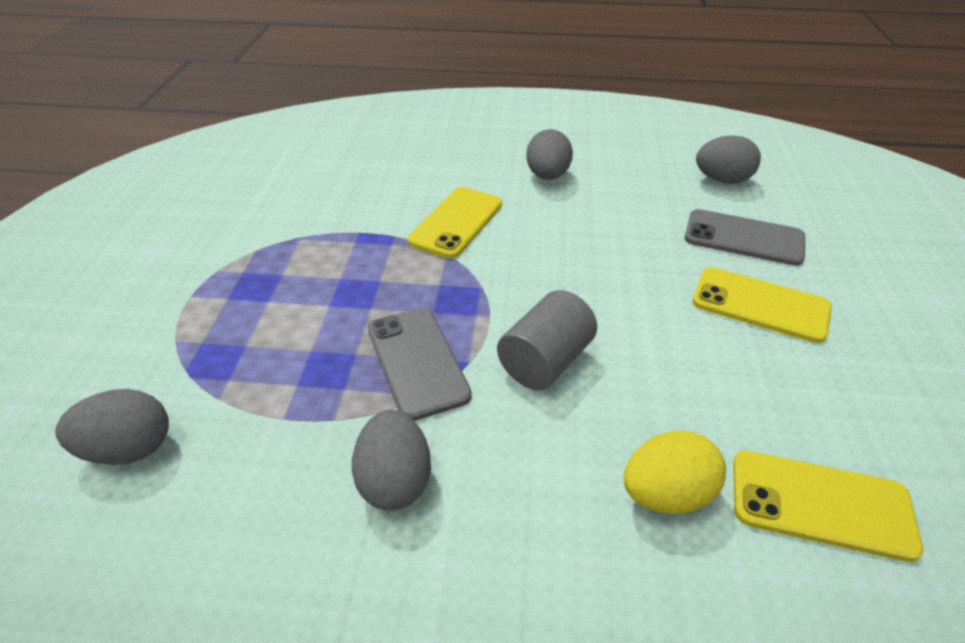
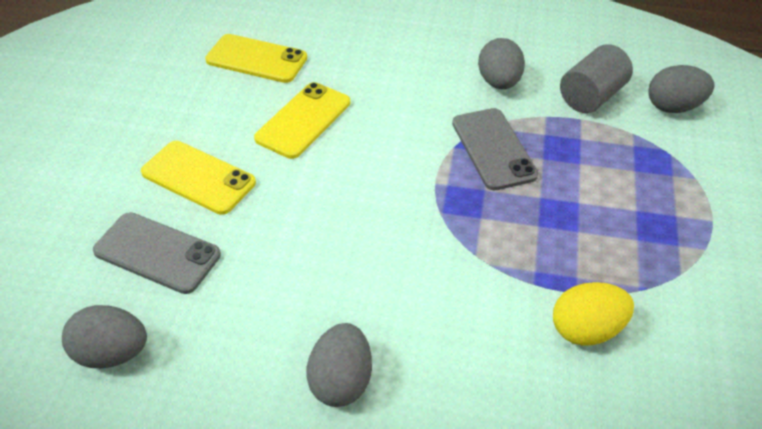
camera: 175 degrees left, 5 degrees up
yellow phone [408,187,502,259] -> yellow phone moved to [254,82,350,159]
grey cylinder [497,290,597,390] -> grey cylinder moved to [560,44,633,113]
yellow egg [624,430,726,513] -> yellow egg moved to [553,282,634,346]

